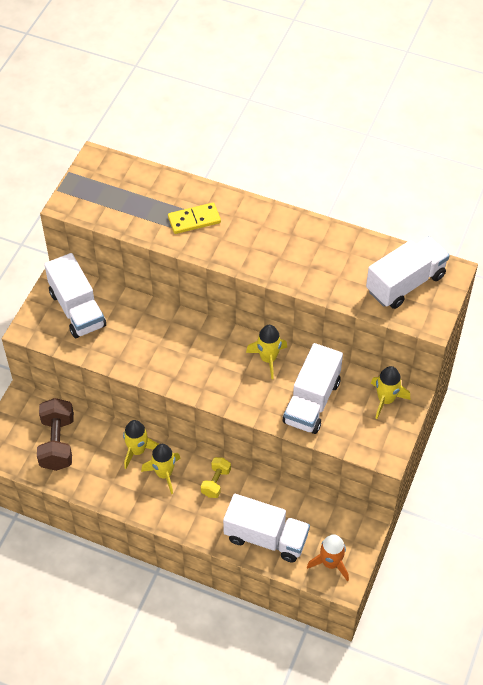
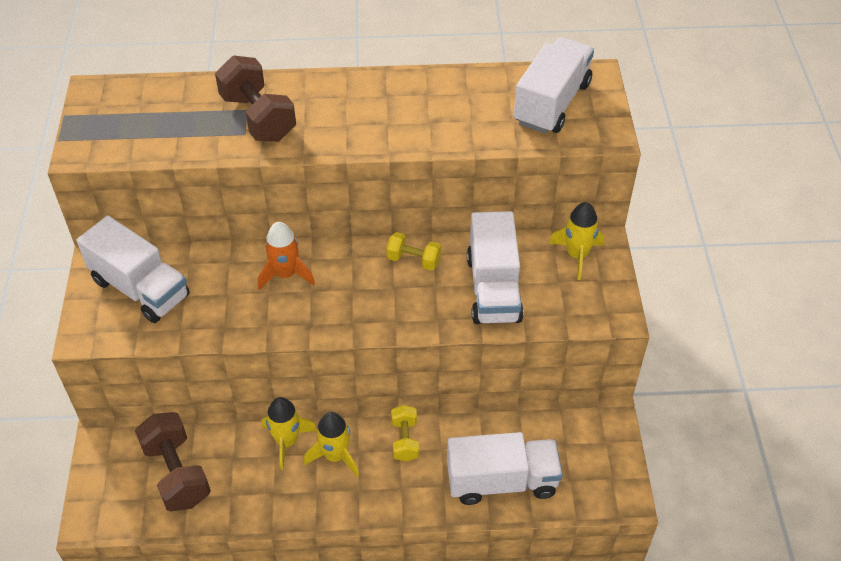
camera: 25 degrees left, 5 degrees down
yellow domino [168,203,221,234] -> brown dumbbell [215,56,296,142]
yellow rocket [246,325,287,379] -> yellow dumbbell [386,232,441,271]
orange rocket [307,534,349,581] -> orange rocket moved to [258,222,315,290]

